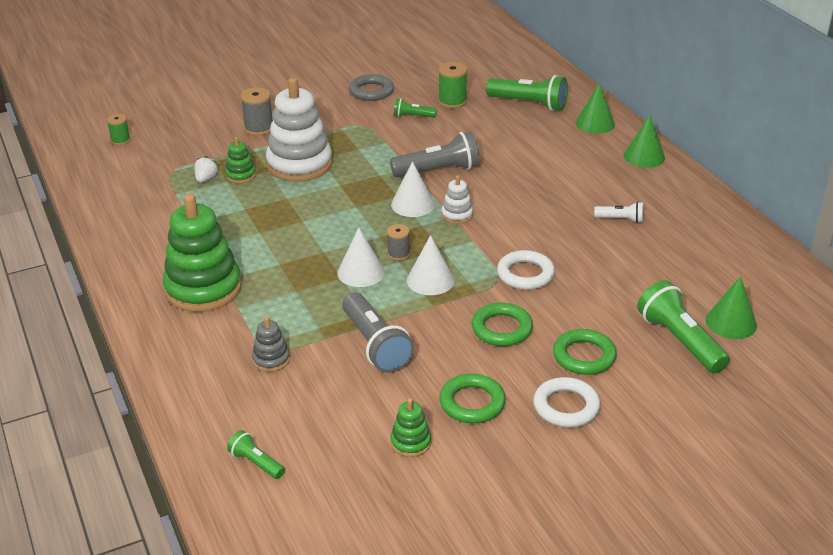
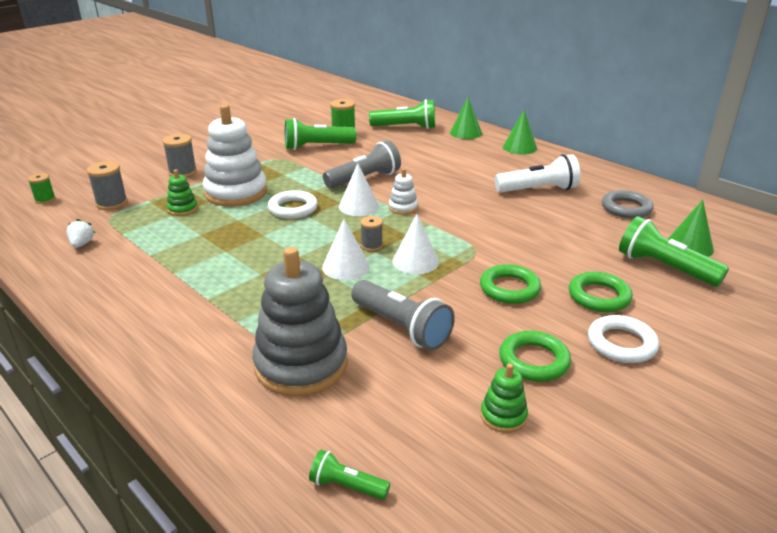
camera: 20 degrees left, 5 degrees down
green stacking toy [163,194,242,312] -> none
white strawberry [194,156,219,183] -> white strawberry moved to [67,219,95,248]
grey stacking toy [252,317,290,372] -> grey stacking toy [252,247,348,397], size x2.21
grey ring [349,74,394,101] -> grey ring moved to [602,190,654,219]
green flashlight [394,98,437,118] -> green flashlight [285,118,356,150], size x1.91
white ring [497,250,555,290] -> white ring moved to [268,190,318,219]
white flashlight [594,202,643,223] -> white flashlight [495,154,580,192], size x1.91
none -> grey spool [87,161,128,210]

